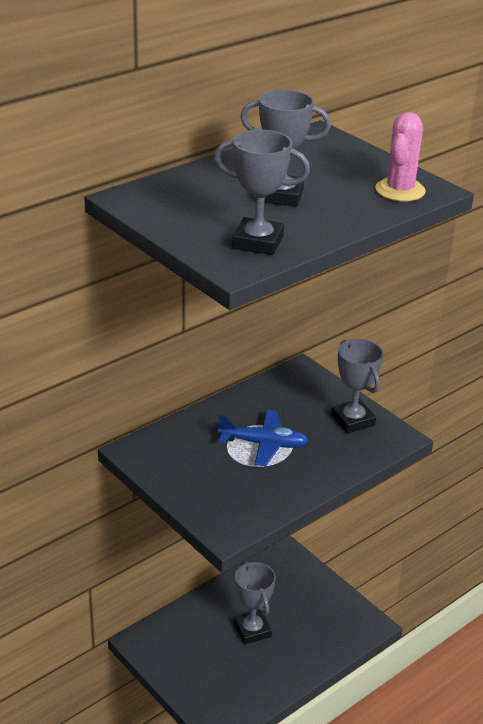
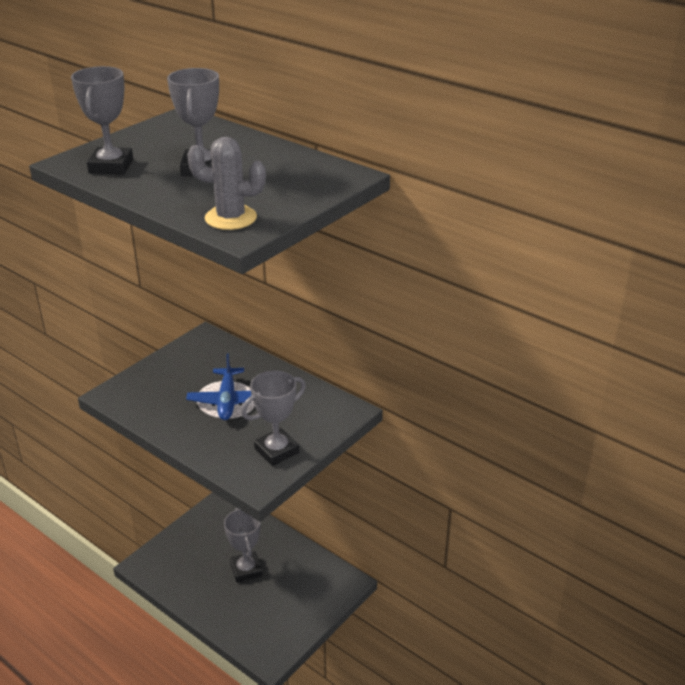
camera: 80 degrees right, 0 degrees up
grey trophy [234,561,276,645] -> grey trophy turned 75 degrees counterclockwise [224,508,262,583]
pink cactus [375,112,426,201] -> grey cactus [187,137,266,230]

